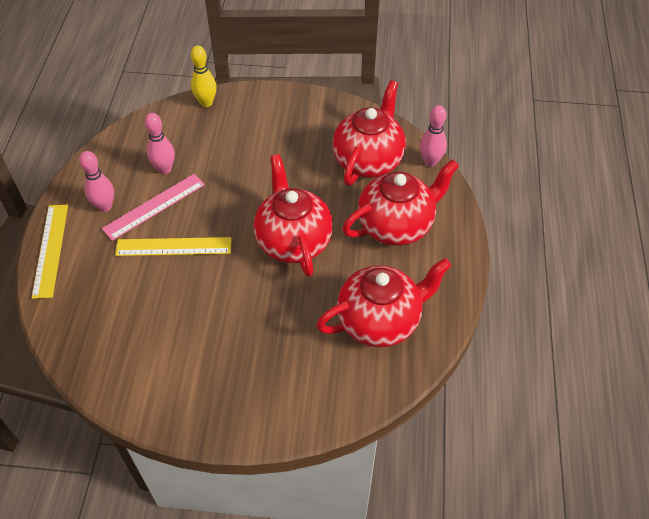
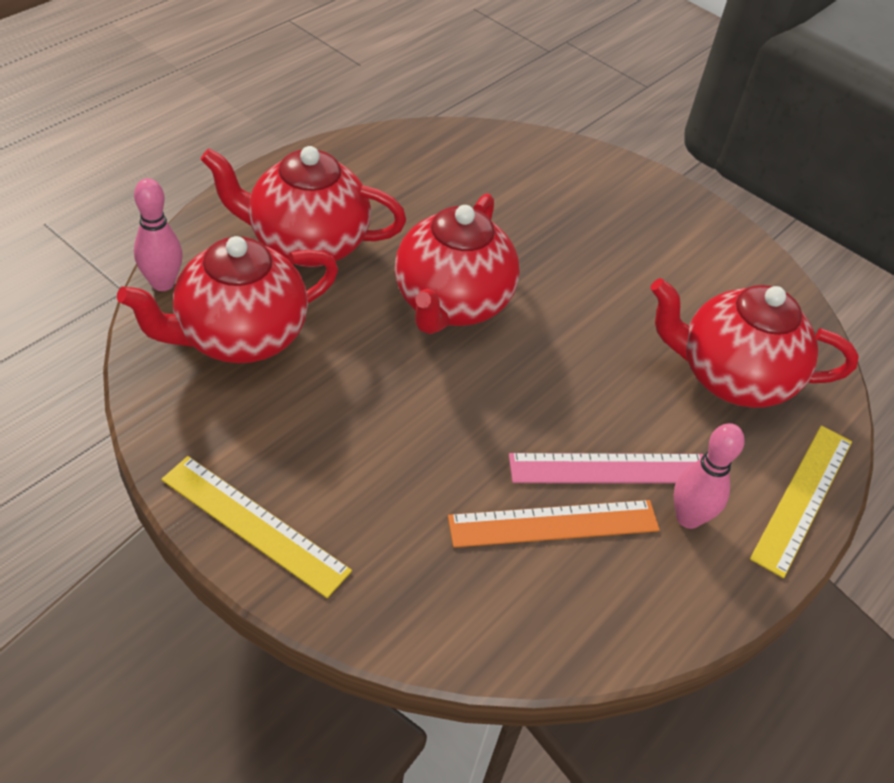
camera: 150 degrees left, 5 degrees down
yellow ruler [115,237,232,256] -> yellow ruler moved to [162,456,352,598]
pink bowling pin [145,113,175,174] -> orange ruler [448,500,660,548]
yellow bowling pin [191,46,216,107] -> none
red teapot [316,258,451,347] -> red teapot moved to [650,278,859,408]

